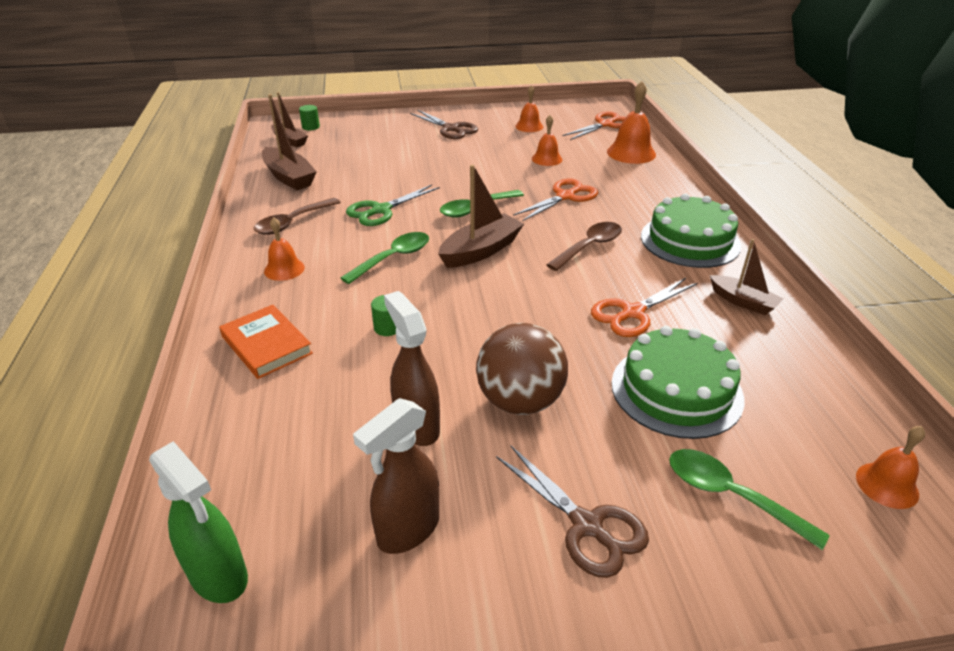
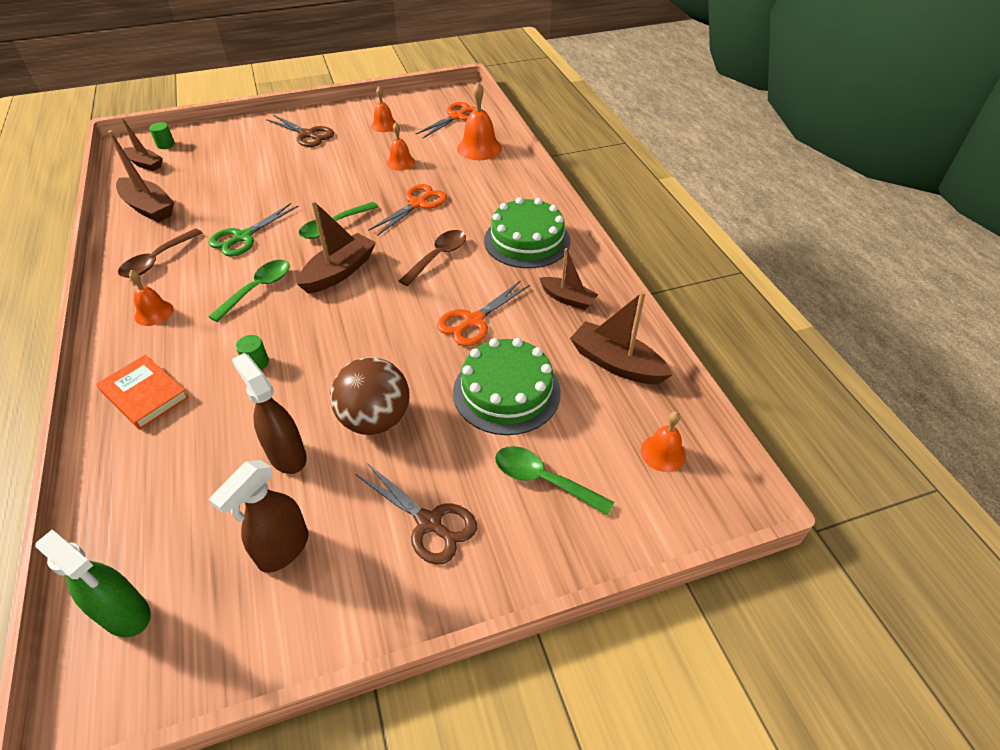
camera: 10 degrees left, 10 degrees up
none -> brown boat [570,291,673,384]

